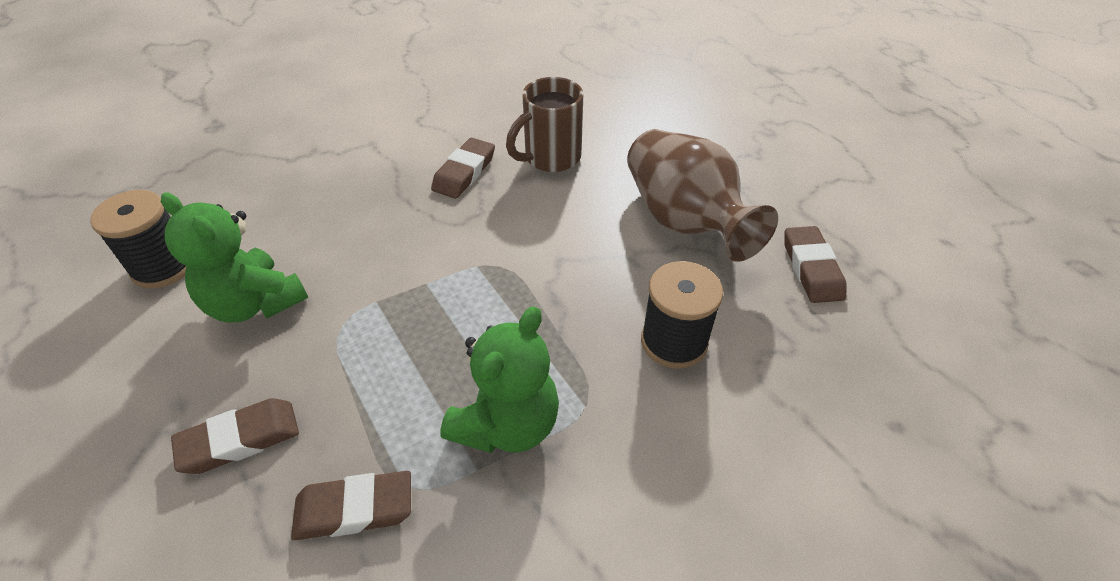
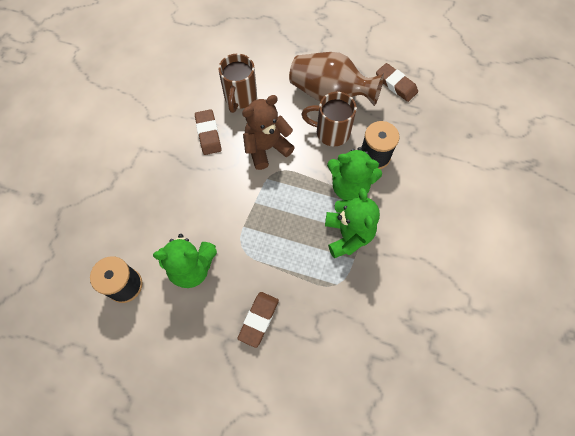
camera: 40 degrees left, 20 degrees up
brown eraser [291,471,411,540] -> none
none -> brown teddy bear [242,95,295,170]
none -> brown mug [301,92,357,147]
none -> green teddy bear [327,147,382,200]

